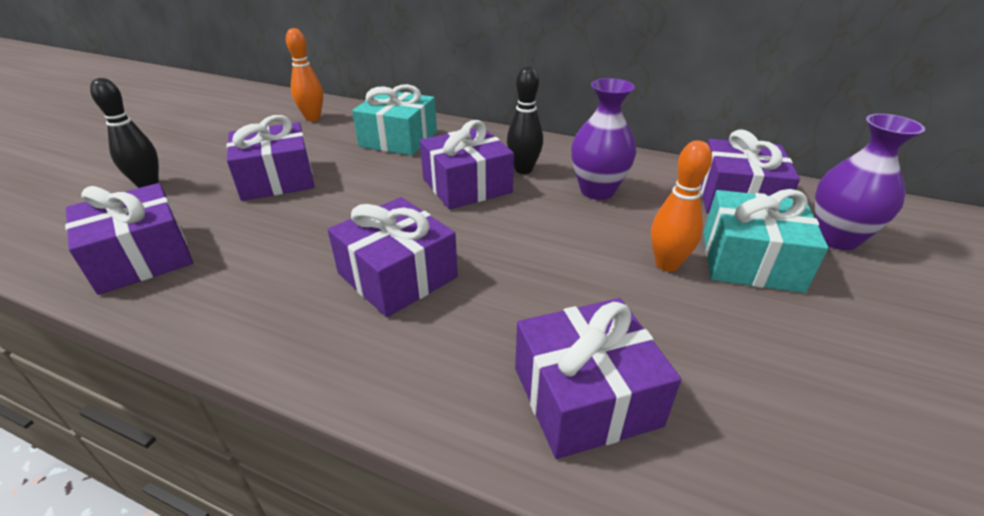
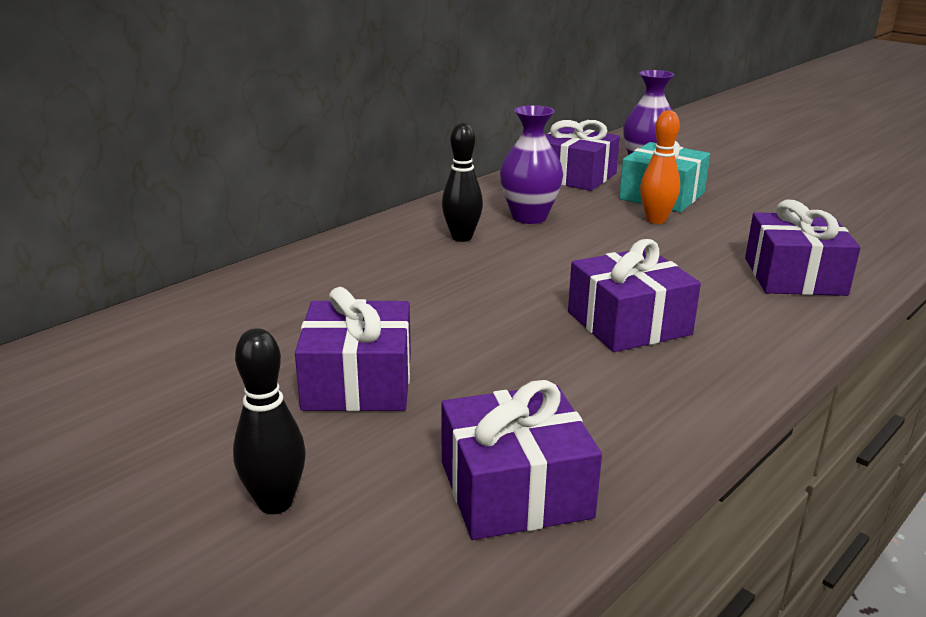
camera: 70 degrees left, 10 degrees down
orange bowling pin [286,28,323,121] -> none
turquoise gift [352,84,437,156] -> none
purple gift [420,120,514,209] -> none

